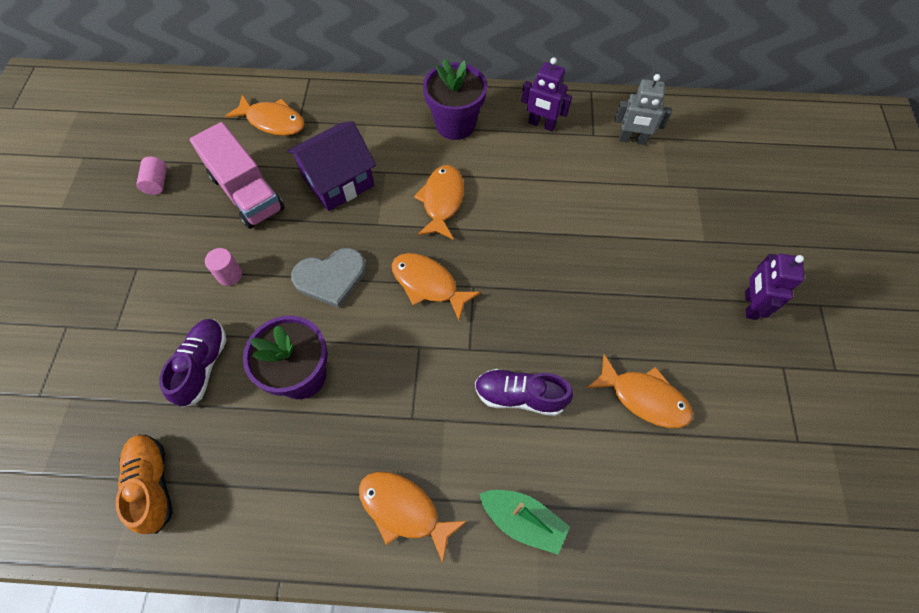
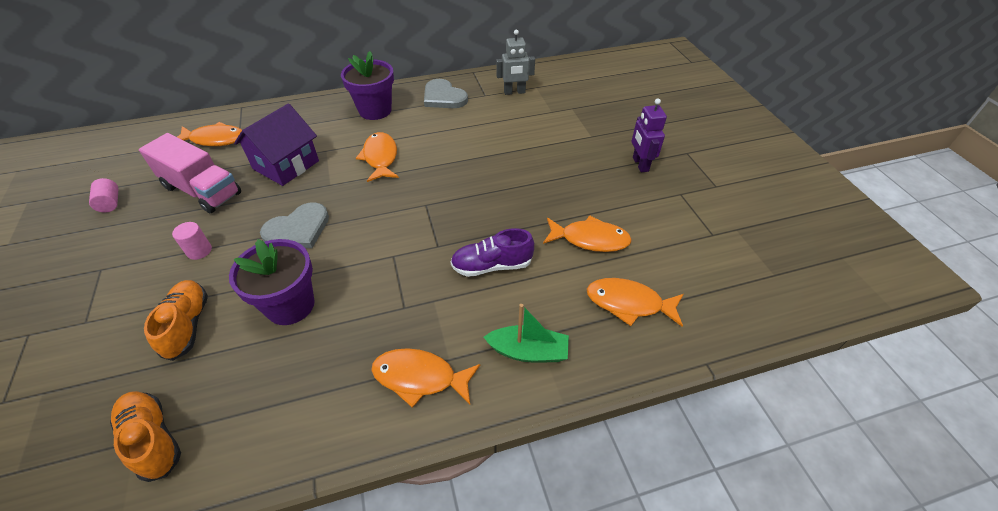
camera: 20 degrees left, 15 degrees down
purple shoe [159,319,226,408] -> orange shoe [144,280,208,361]
orange fish [392,253,481,321] -> orange fish moved to [587,278,684,327]
purple robot [521,57,572,131] -> grey heart [424,79,468,108]

